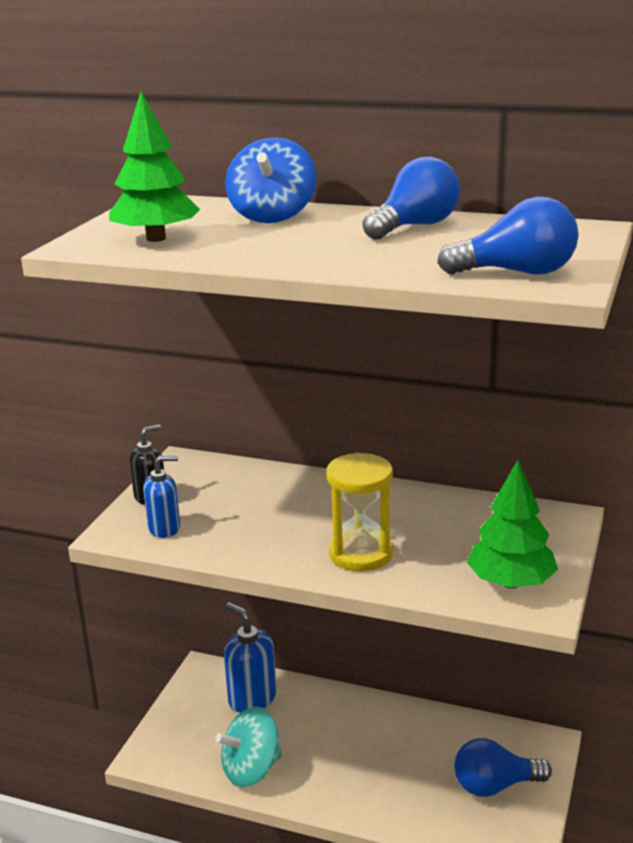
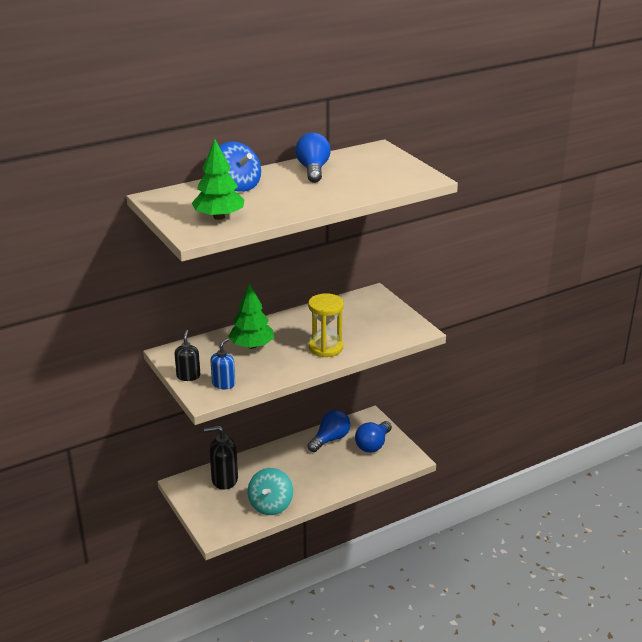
camera: 50 degrees left, 5 degrees up
blue soap dispenser [224,602,276,713] -> black soap dispenser [204,426,238,490]
blue light bulb [437,196,579,275] -> blue light bulb moved to [307,410,350,452]
green tree [467,460,558,588] -> green tree moved to [228,283,274,349]

